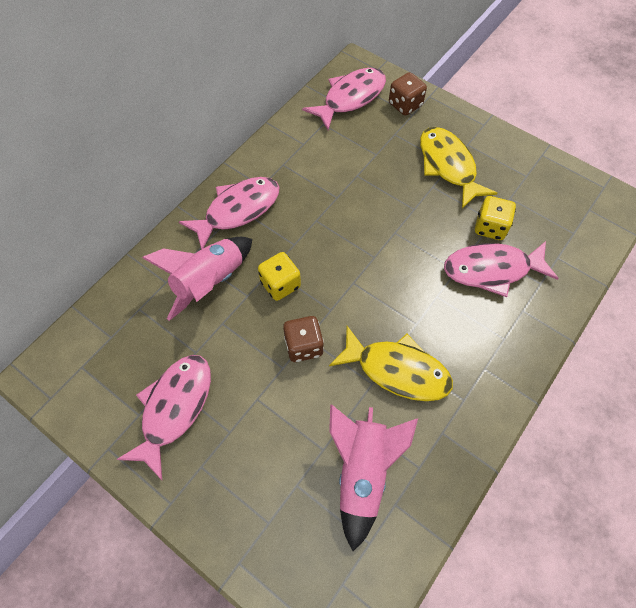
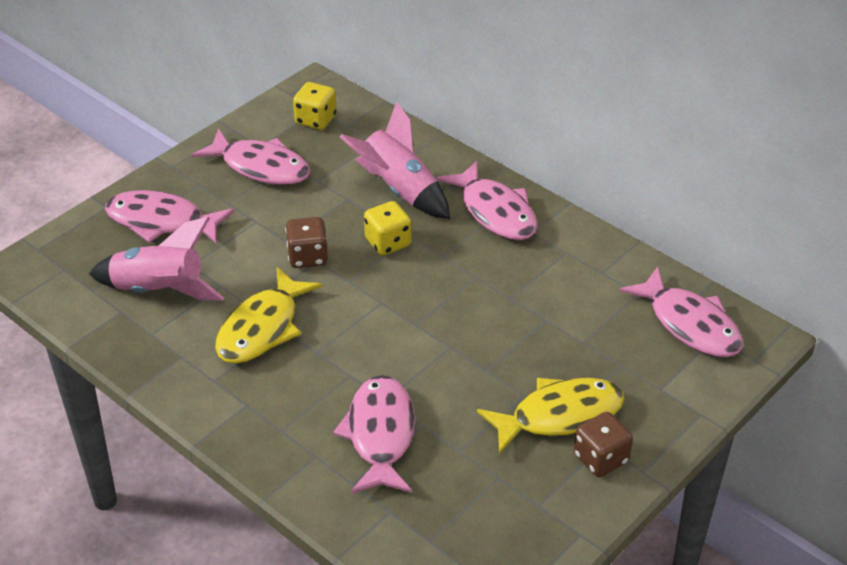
camera: 95 degrees right, 20 degrees down
brown dice [389,72,427,116] -> brown dice moved to [574,412,633,477]
yellow dice [475,196,516,240] -> yellow dice moved to [293,82,337,130]
none -> pink fish [105,190,234,243]

